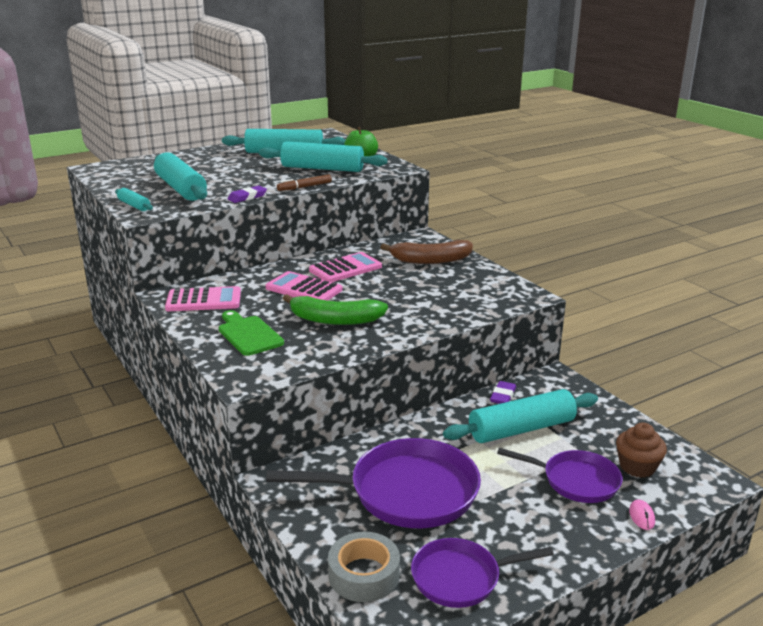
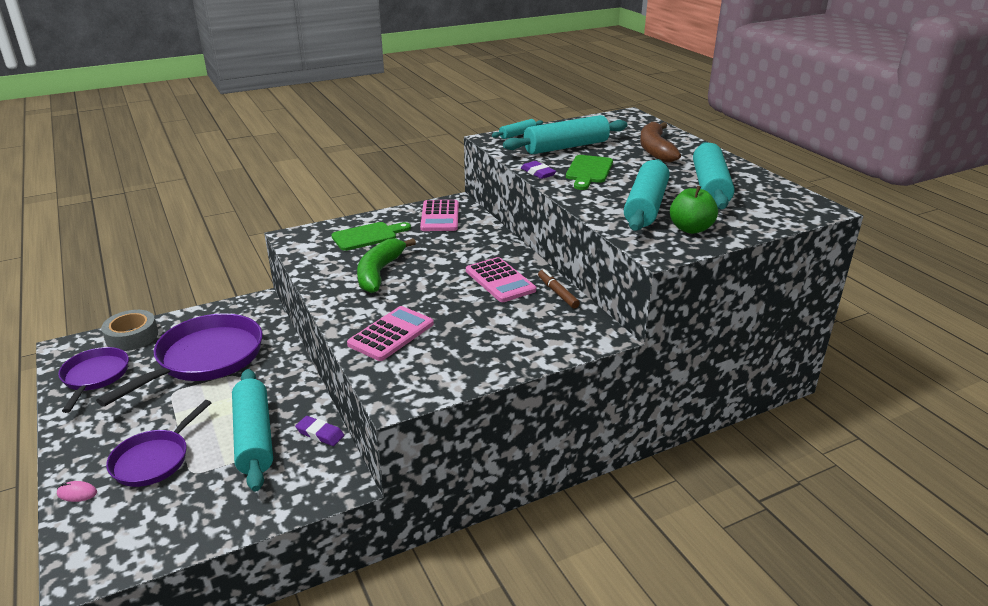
camera: 95 degrees right, 5 degrees up
pink calculator [265,271,343,301] -> pink calculator moved to [347,306,434,361]
purple pan [266,438,481,528] -> purple pan turned 150 degrees counterclockwise [96,313,262,407]
brown marker [277,174,332,191] -> brown marker moved to [538,269,580,309]
brown banana [380,240,473,264] -> brown banana moved to [640,122,681,162]
brown cupcake [616,423,667,478] -> none
none -> green cutting board [566,155,613,190]

